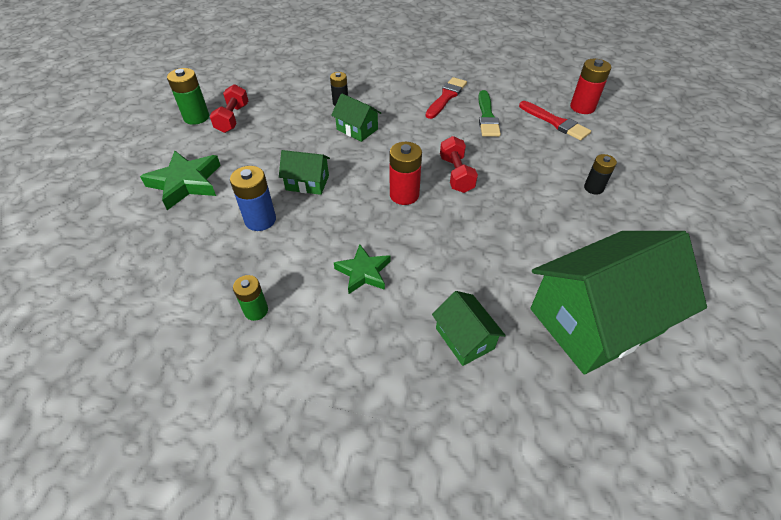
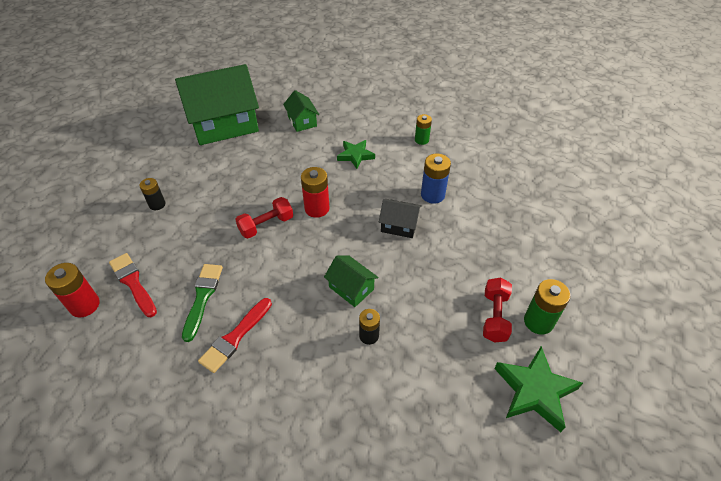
camera: 175 degrees left, 0 degrees up
green star [140,150,221,210] -> green star moved to [494,346,583,432]
green house [279,150,330,195] -> black house [379,199,422,238]
red dumbbell [440,136,478,193] -> red dumbbell turned 60 degrees clockwise [235,197,293,239]

